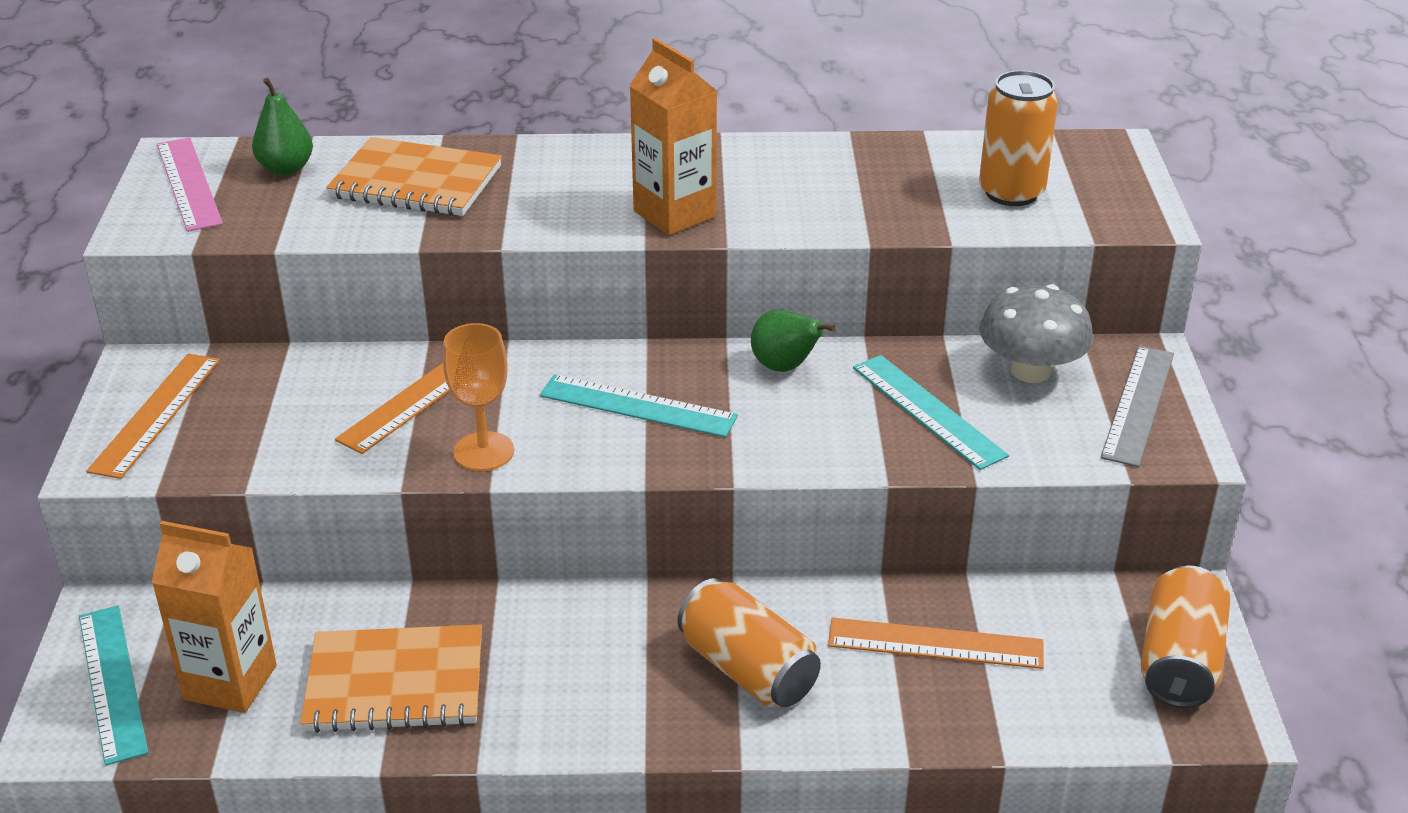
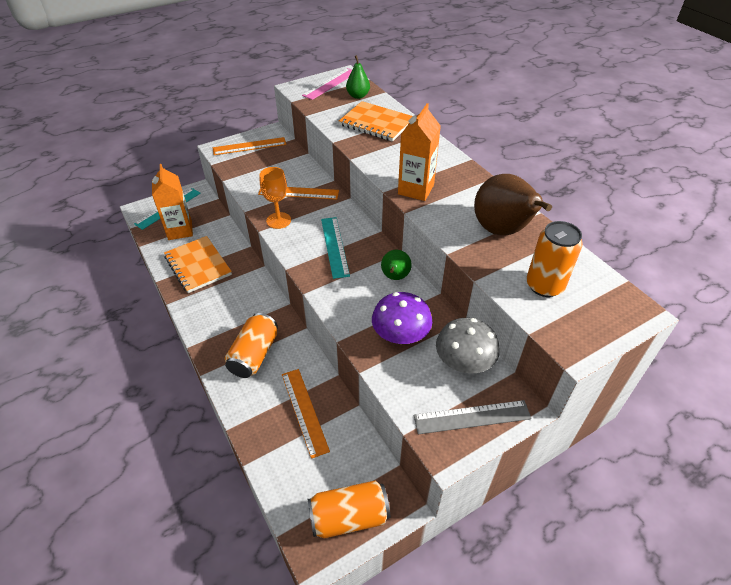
camera: 60 degrees right, 10 degrees up
orange notebook [326,137,502,216] -> orange notebook turned 45 degrees counterclockwise [339,101,413,142]
turquoise ruler [853,355,1009,470] -> purple mushroom [372,292,432,344]
none -> brown pear [474,174,552,235]

